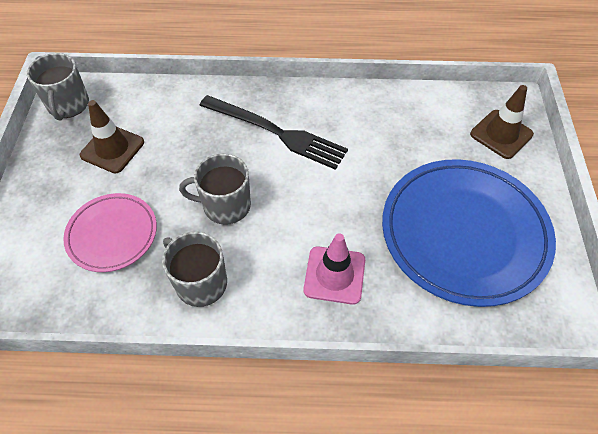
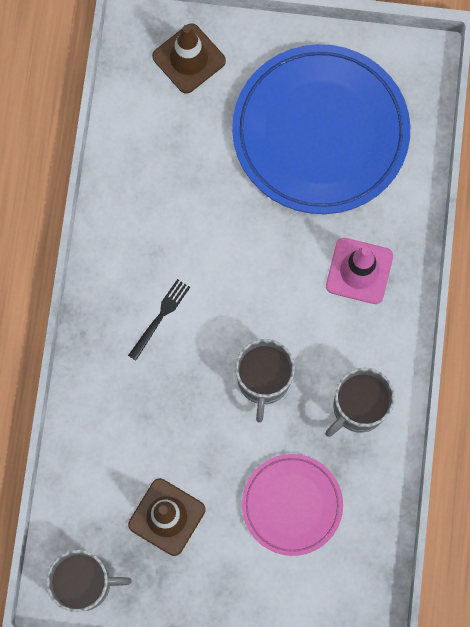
camera: 85 degrees left, 20 degrees up
black fork [199,95,348,170] -> black fork [128,279,190,361], size x0.47

